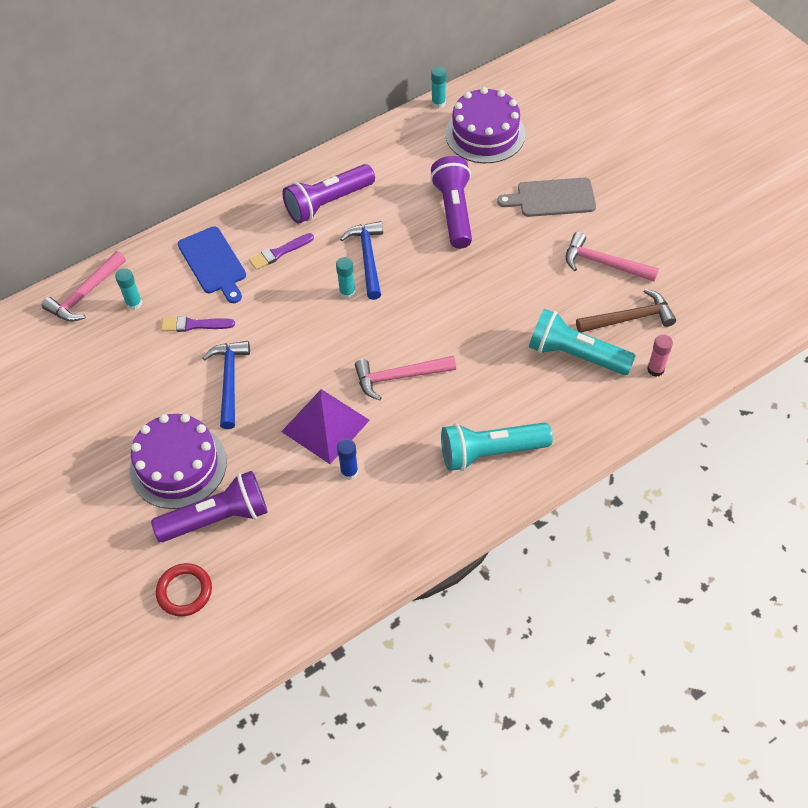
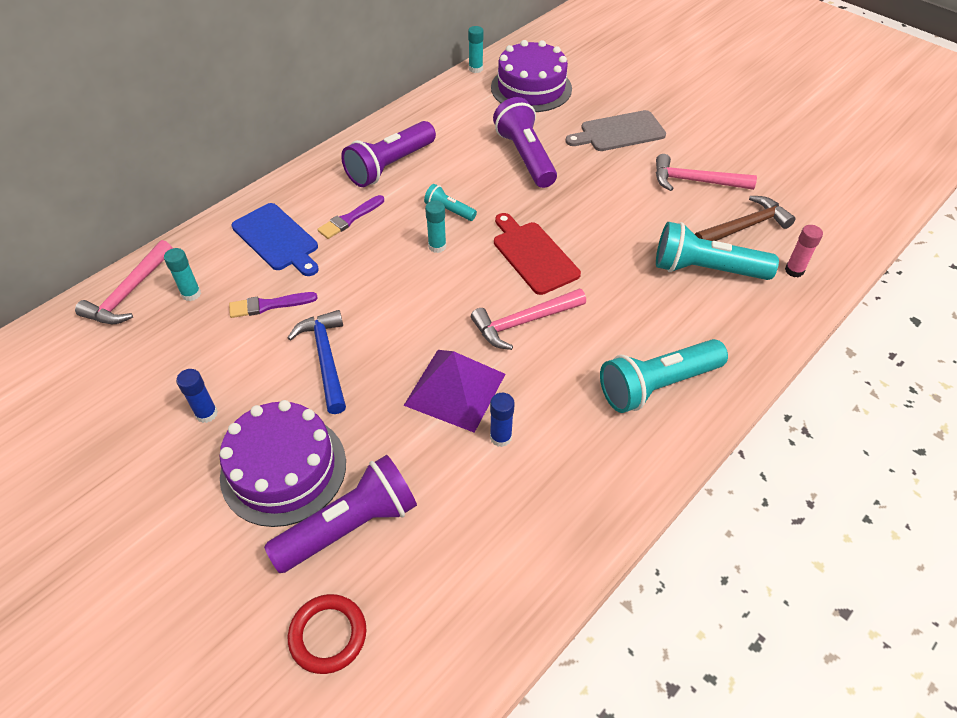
camera: 15 degrees left, 5 degrees down
blue hammer [340,221,383,300] -> turquoise flashlight [424,184,477,221]
none -> blue glue stick [176,369,218,423]
none -> red cutting board [494,213,581,295]

